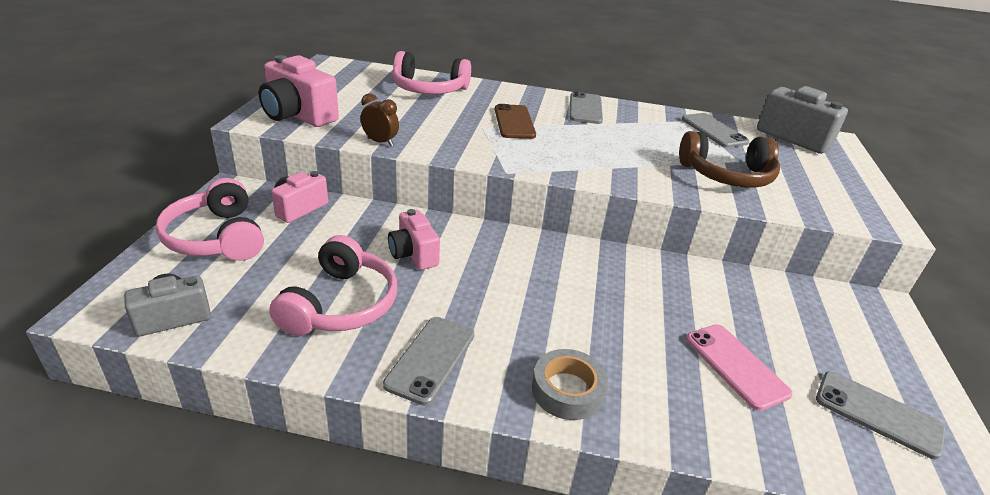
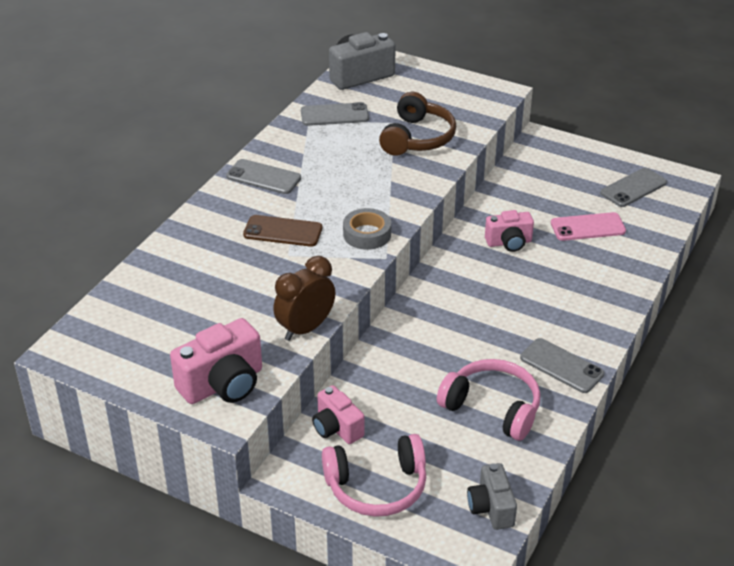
camera: 70 degrees left, 5 degrees up
brown clock [361,93,399,146] -> brown clock [273,256,336,341], size x1.62
pink camera [388,209,440,270] -> pink camera moved to [485,210,534,252]
pink headphones [392,51,471,94] -> none
grey tape [532,349,608,420] -> grey tape moved to [343,208,391,250]

